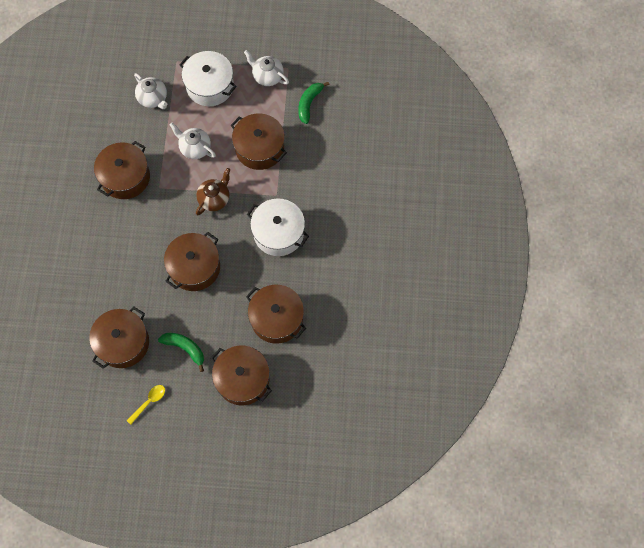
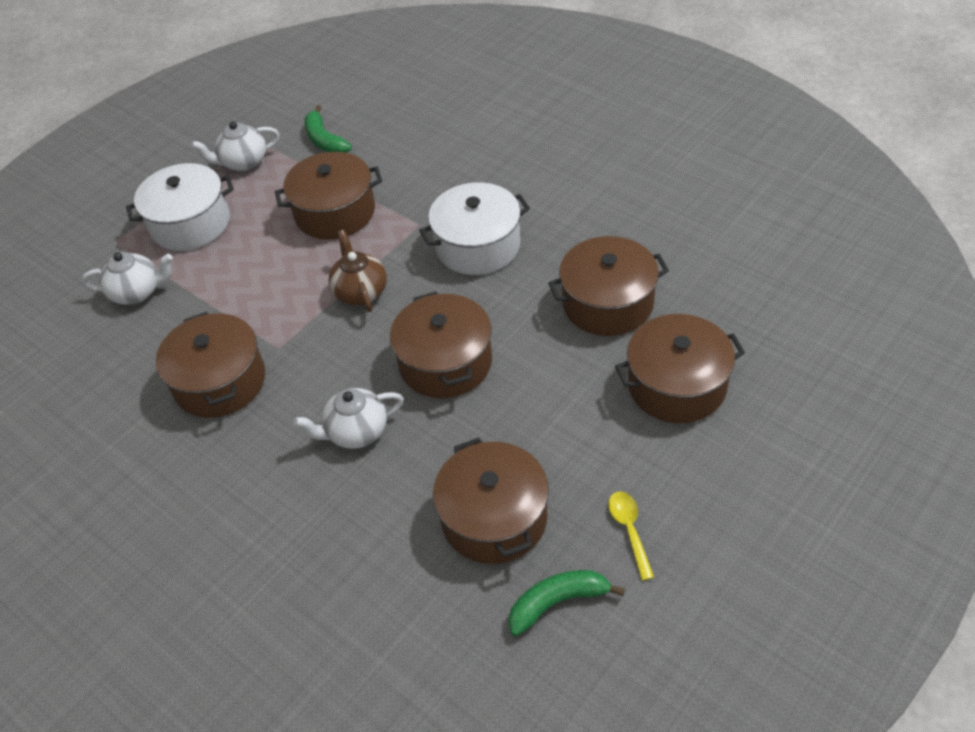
camera: 50 degrees left, 20 degrees down
green banana [158,333,204,372] -> green banana moved to [508,570,625,636]
white teapot [170,123,216,159] -> white teapot moved to [294,388,404,449]

